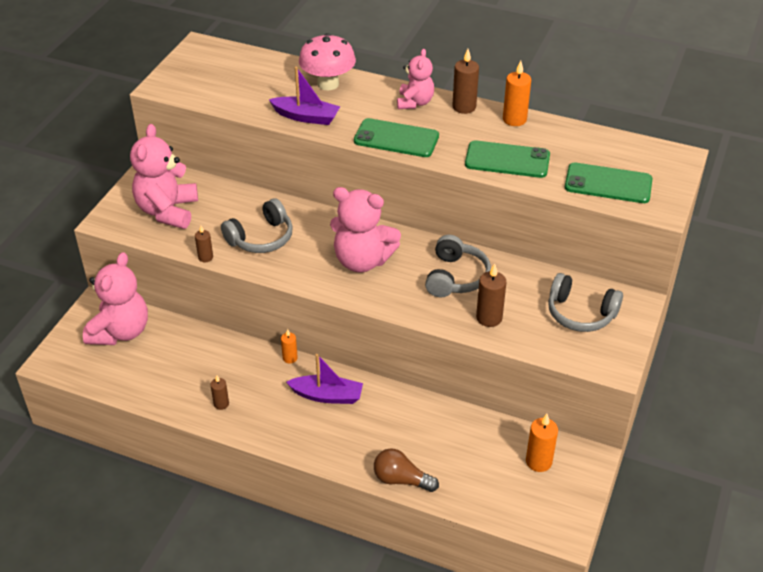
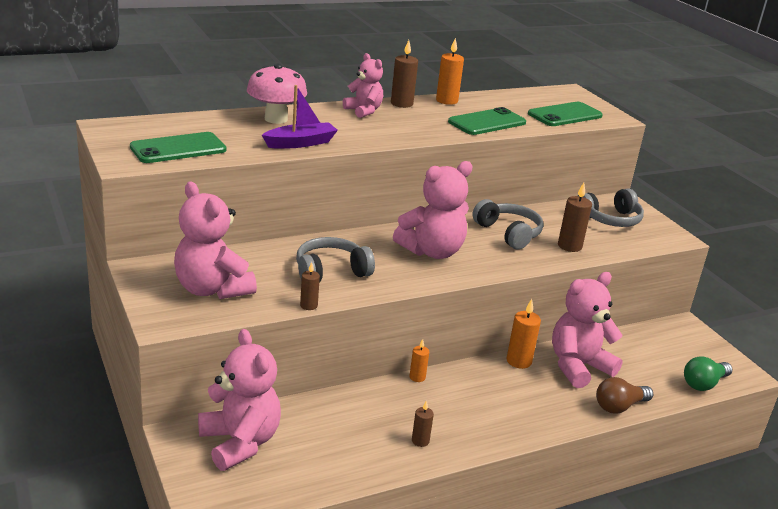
camera: 50 degrees left, 15 degrees down
grey headphones [221,198,293,253] -> grey headphones turned 120 degrees counterclockwise [296,237,375,283]
purple boat [286,354,363,404] -> none
green phone [354,118,439,157] -> green phone moved to [130,132,227,163]
orange candle [526,414,558,472] -> orange candle moved to [506,299,541,369]
none -> pink teddy bear [552,272,623,388]
none -> green light bulb [684,356,732,391]

